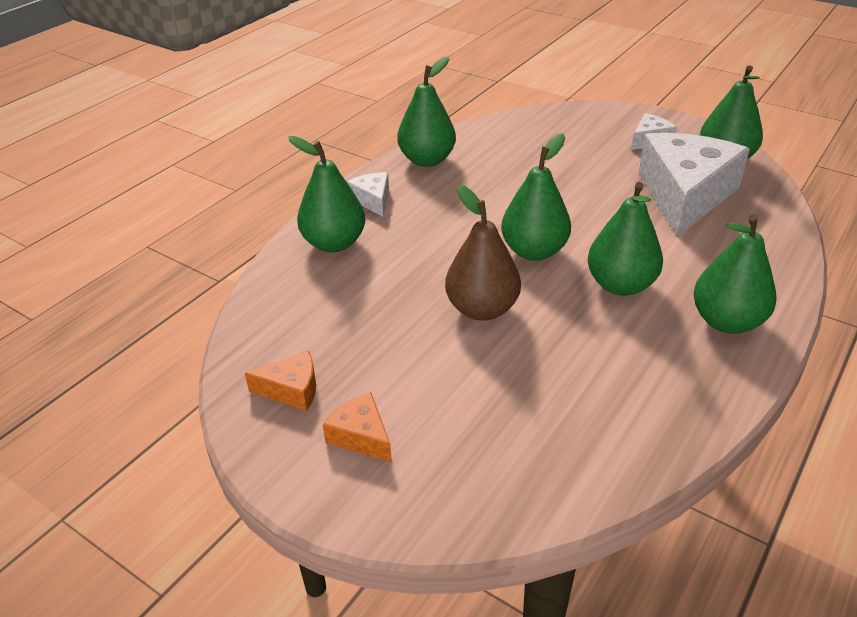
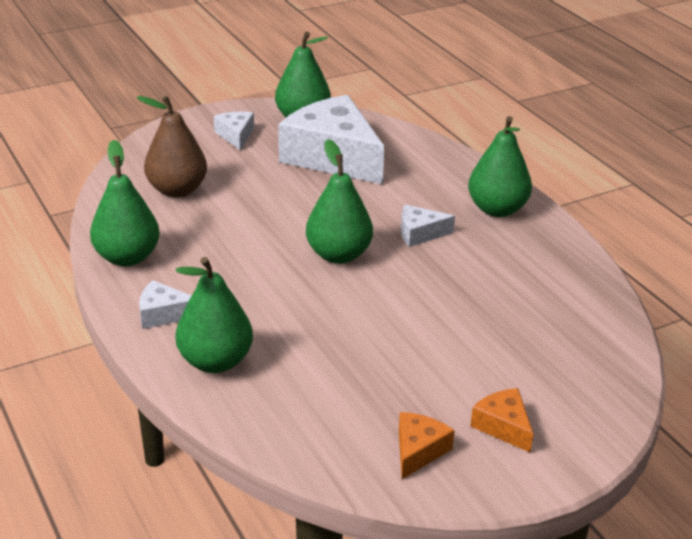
camera: 65 degrees left, 5 degrees down
orange cheese [323,392,392,462] -> orange cheese turned 75 degrees clockwise [470,388,533,452]
brown pear [445,185,521,321] -> brown pear moved to [137,95,207,198]
green pear [588,182,663,296] -> white cheese [401,205,455,247]

